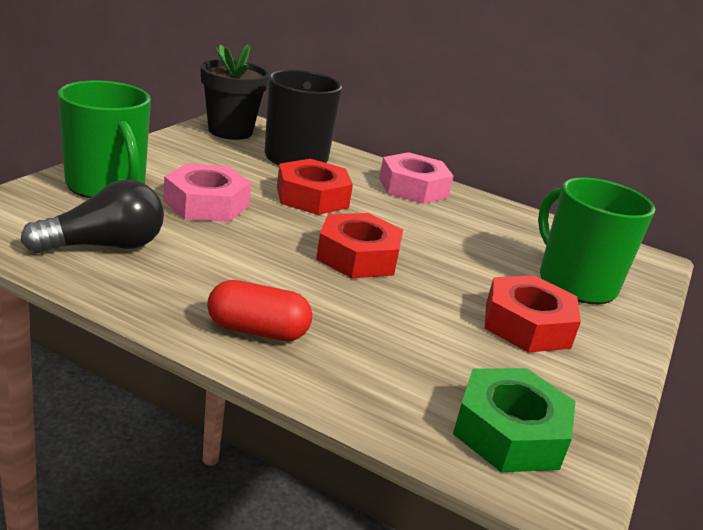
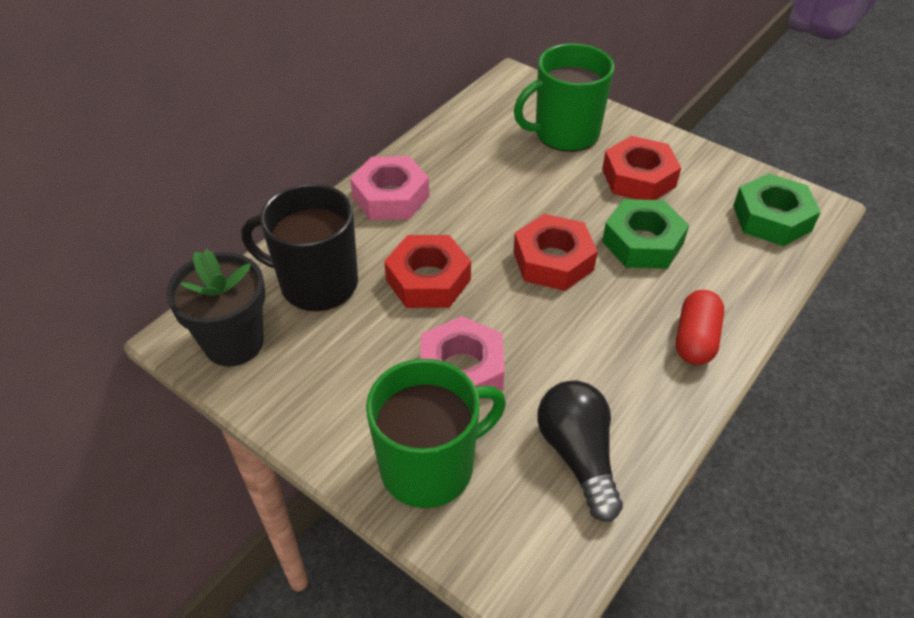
camera: 75 degrees left, 20 degrees up
none -> green nut [602,199,689,269]

